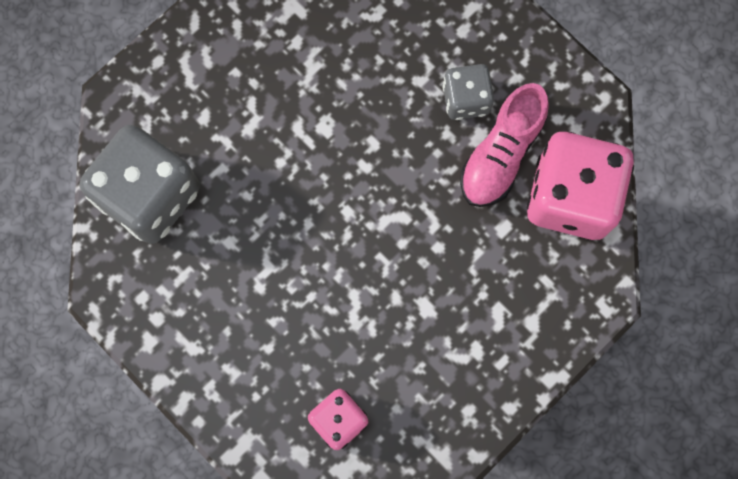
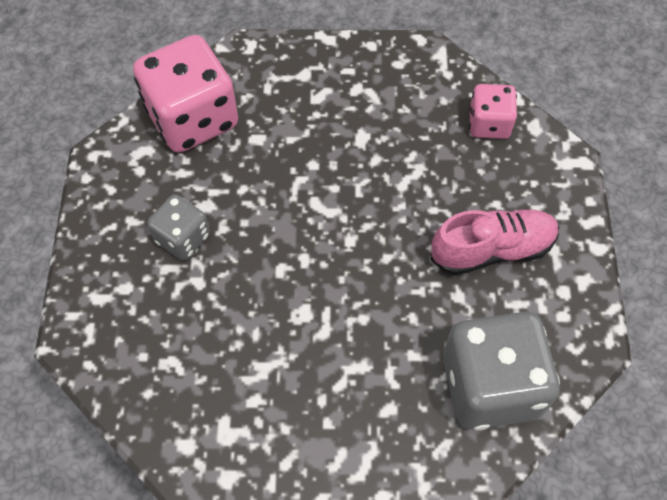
camera: 135 degrees left, 15 degrees down
pink shoe [460,83,549,207] -> pink shoe moved to [430,209,559,275]

